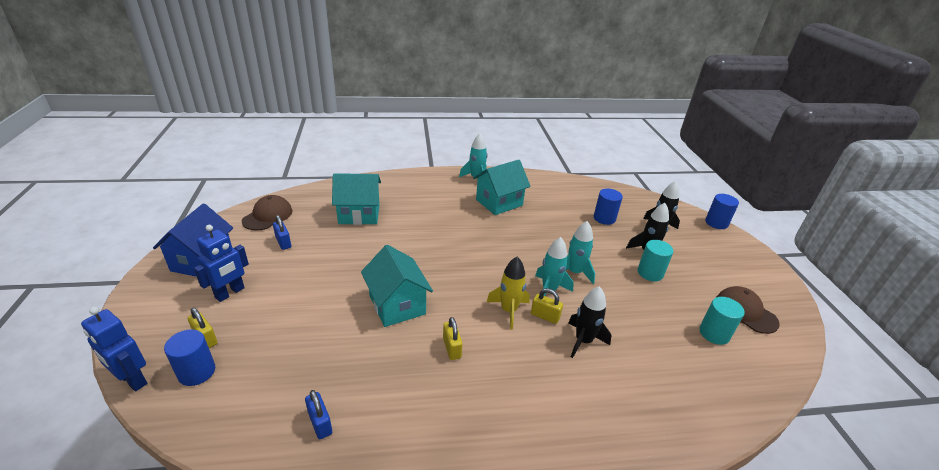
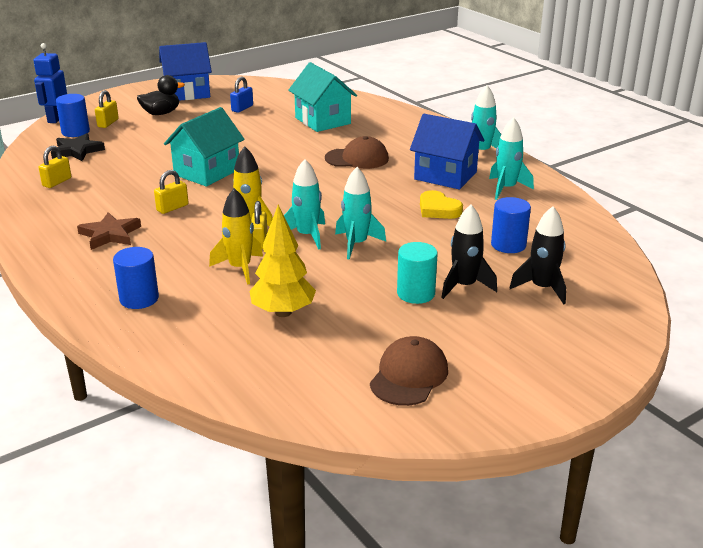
camera: 65 degrees right, 5 degrees down
blue robot [194,225,249,302] -> black duck [137,75,185,115]
brown cap [242,195,293,231] -> brown cap moved to [325,136,389,169]
blue padlock [305,390,332,439] -> yellow padlock [39,146,71,188]
turquoise house [473,160,531,215] -> blue house [410,114,484,189]
black rocket [569,286,611,358] -> yellow rocket [209,188,263,285]
turquoise cylinder [699,297,745,345] -> none
blue cylinder [705,194,739,229] -> blue cylinder moved to [113,247,159,309]
none -> black star [51,133,105,161]
none -> brown star [77,212,141,250]
none -> yellow tree [250,205,316,317]
none -> yellow heart [420,190,463,219]
none -> turquoise rocket [489,117,534,200]

